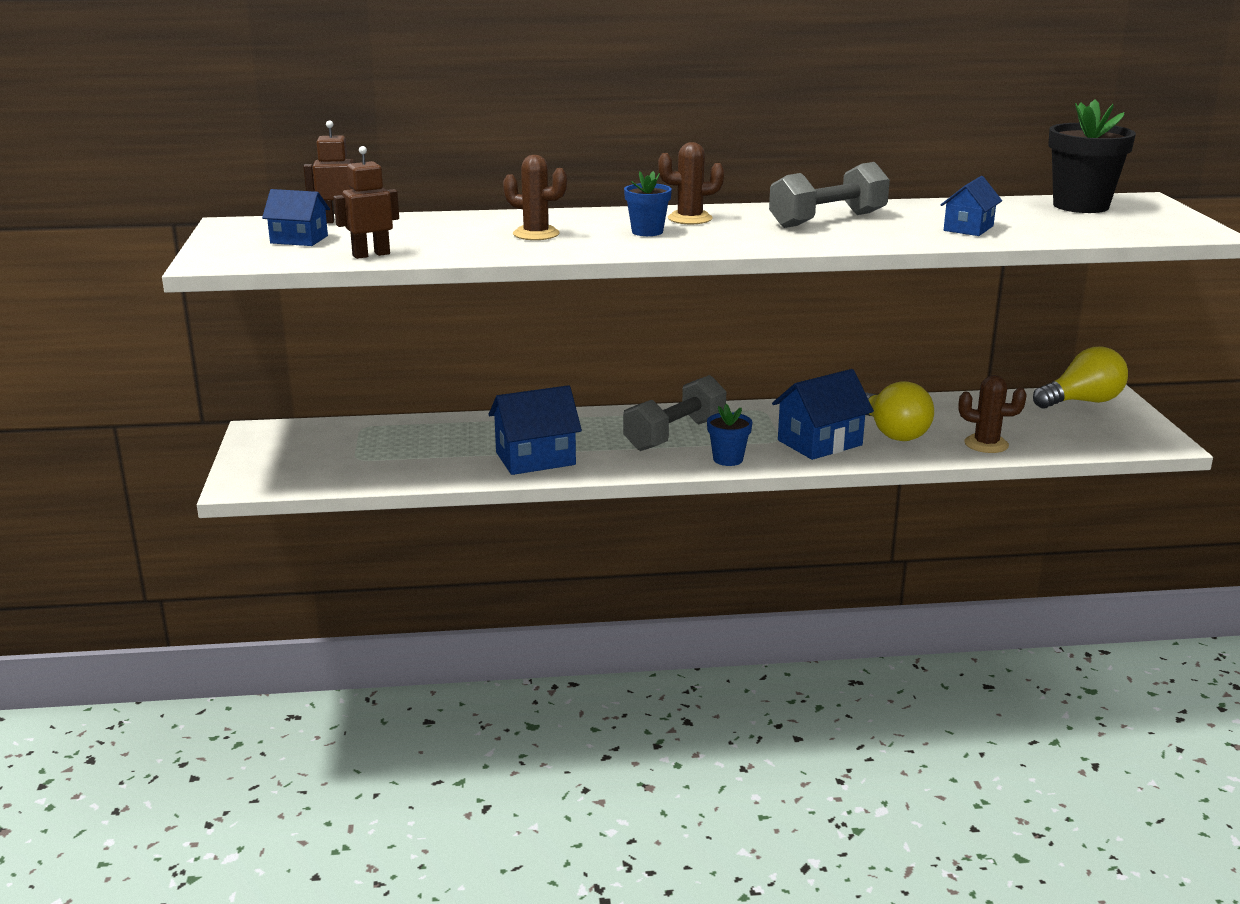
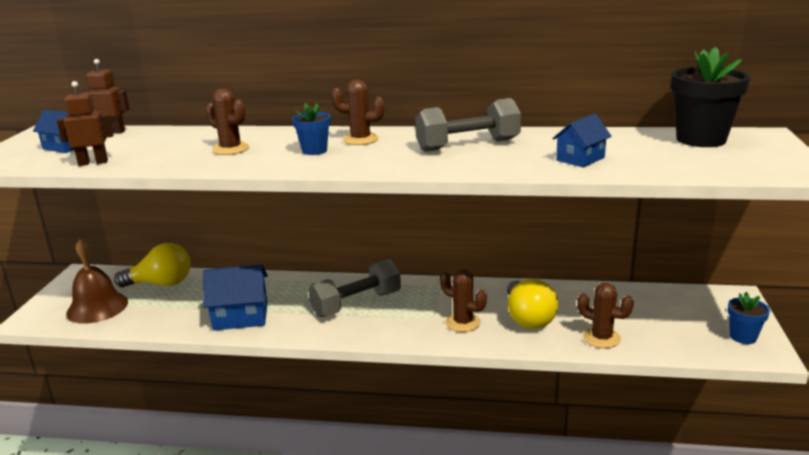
camera: 15 degrees right, 0 degrees up
blue flower pot [707,404,752,466] -> blue flower pot moved to [728,292,770,344]
blue house [772,369,874,460] -> brown cactus [440,269,487,332]
yellow light bulb [1033,347,1128,409] -> yellow light bulb moved to [114,243,191,287]
none -> brown bell [66,239,128,324]

